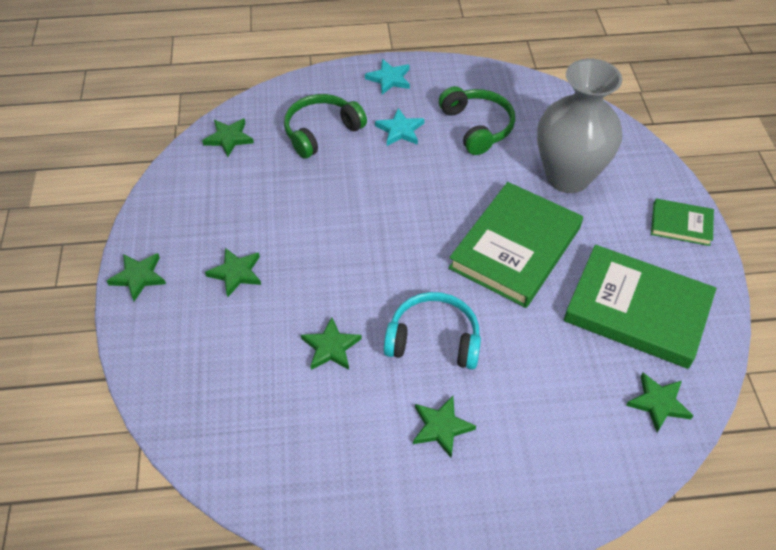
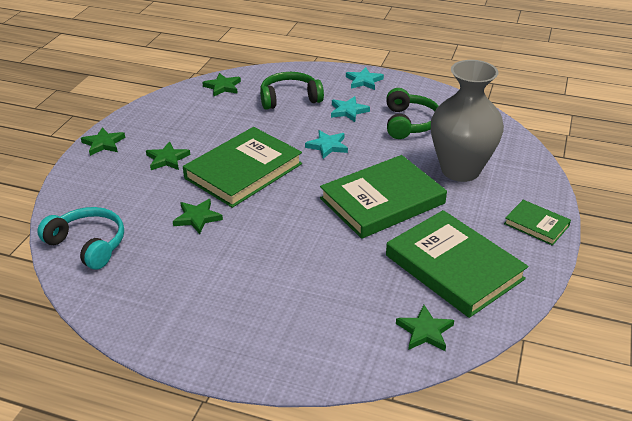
camera: 25 degrees right, 15 degrees down
turquoise headphones [384,292,481,370] -> turquoise headphones moved to [37,207,124,269]
green star [413,396,476,458] -> none
none -> green book [183,127,302,208]
none -> turquoise star [305,130,348,159]

